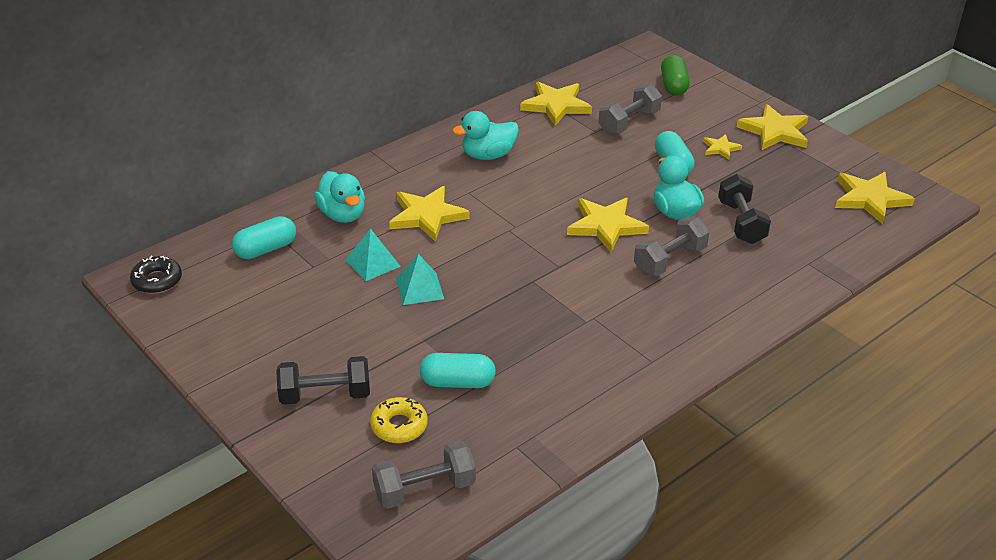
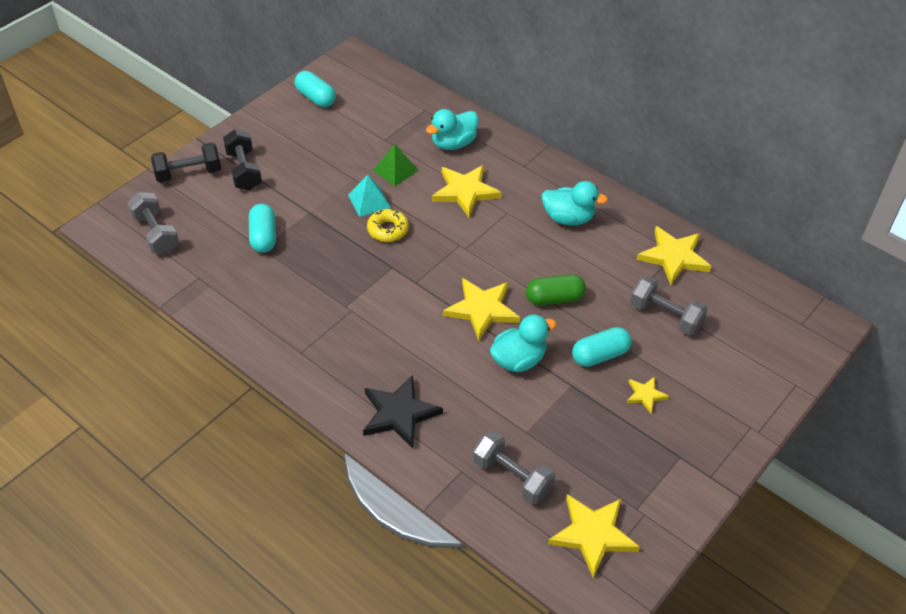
camera: 80 degrees right, 10 degrees up
black donut [130,256,182,294] -> none
turquoise capsule [232,216,296,259] -> turquoise capsule moved to [294,71,336,107]
turquoise pyramid [345,228,401,281] -> green pyramid [373,144,419,186]
yellow donut [370,397,428,443] -> yellow donut moved to [367,209,409,242]
turquoise duck [452,111,519,160] -> turquoise duck turned 135 degrees clockwise [542,181,608,226]
grey dumbbell [634,217,710,276] -> grey dumbbell moved to [473,431,555,504]
green capsule [661,55,689,96] -> green capsule moved to [526,274,586,305]
black dumbbell [718,174,771,244] -> black dumbbell moved to [151,143,221,183]
yellow star [737,104,808,150] -> none
none -> black star [363,375,443,449]

